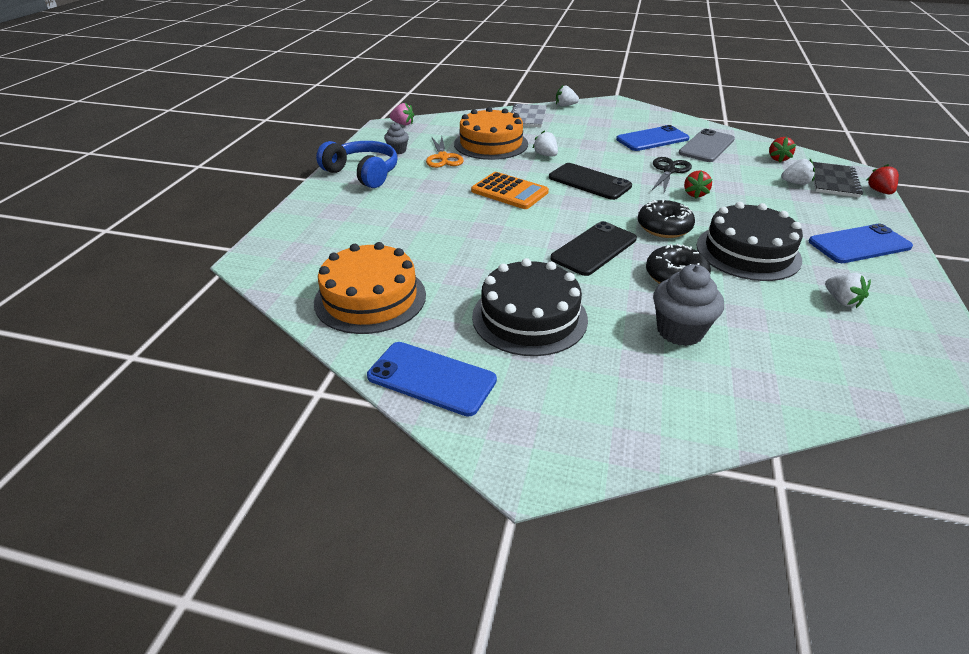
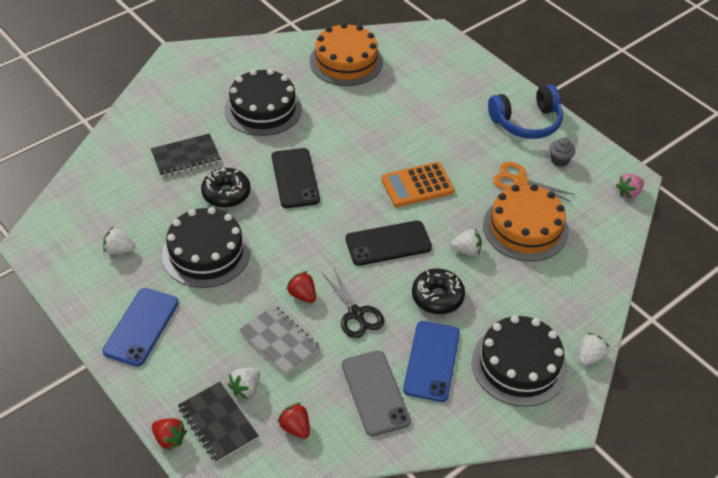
camera: 125 degrees right, 10 degrees up
blue phone [367,342,497,417] -> none
grey notebook [511,103,547,127] -> grey notebook moved to [239,305,321,376]
black donut [638,200,695,238] -> black donut moved to [412,269,465,314]
grey cupcake [653,264,724,346] -> black notebook [151,134,221,177]
none -> black cake [472,315,567,407]

